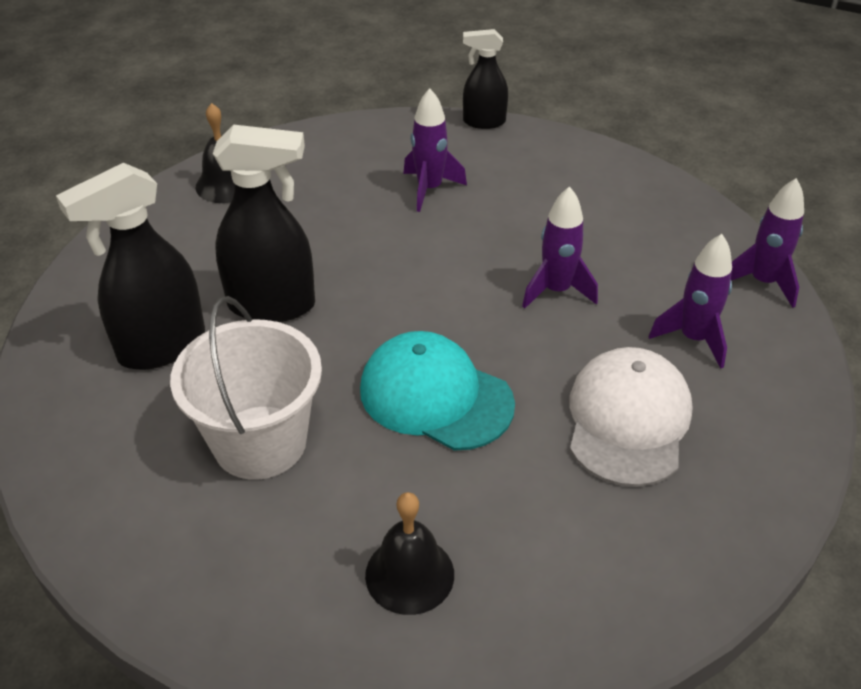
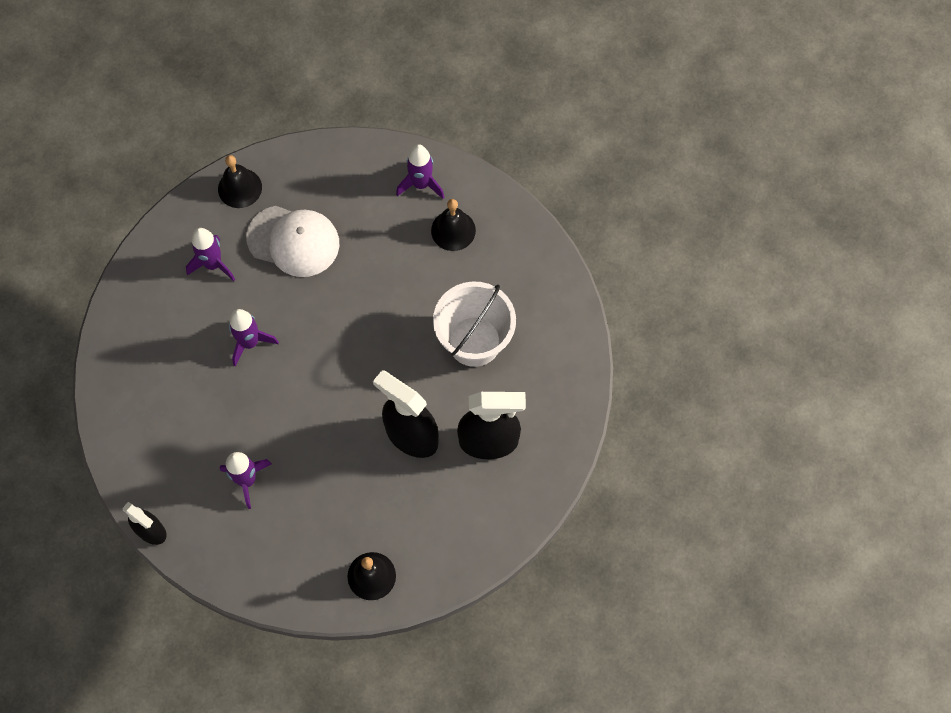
camera: 145 degrees left, 25 degrees up
turquoise cap [360,331,515,451] -> none
white cap [569,347,693,487] -> white cap turned 120 degrees counterclockwise [246,206,339,277]
purple rocket [731,178,804,308] -> purple rocket moved to [396,144,445,199]
none -> black bell [218,155,262,208]

